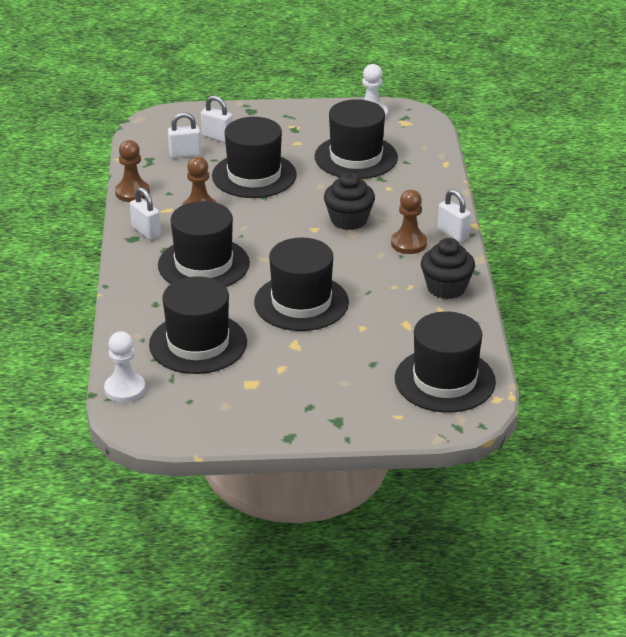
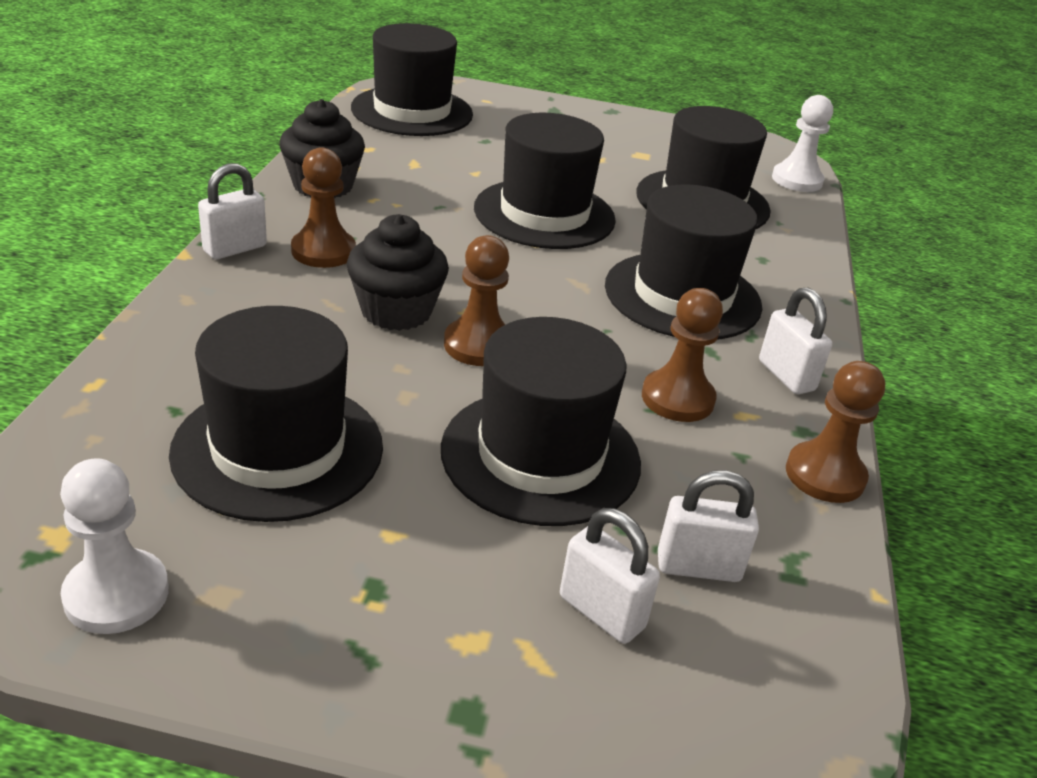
camera: 170 degrees left, 0 degrees up
white padlock [438,189,471,242] -> white padlock turned 75 degrees clockwise [198,163,267,259]
none -> brown pawn [444,235,509,366]

